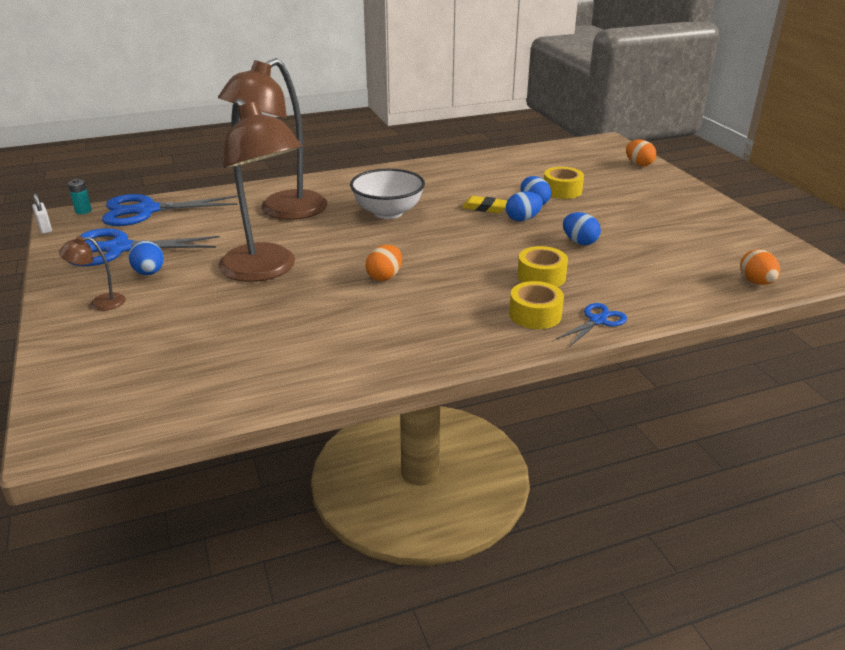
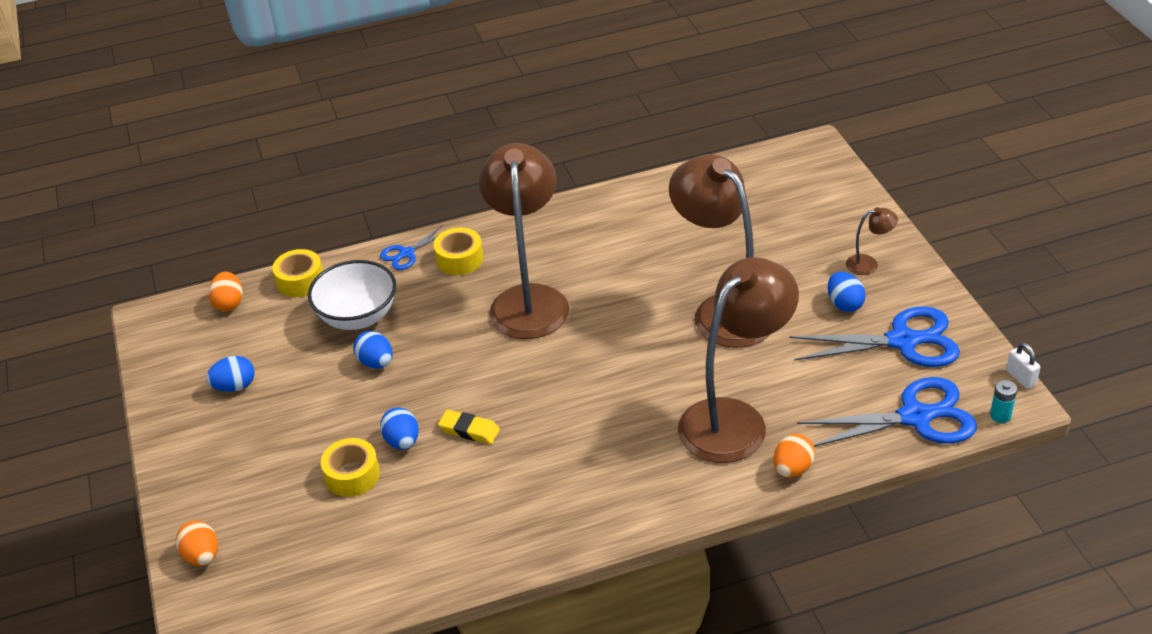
camera: 175 degrees left, 10 degrees up
white bowl [350,168,425,219] -> white bowl moved to [308,260,396,330]
orange egg [365,245,402,281] -> orange egg moved to [773,434,815,478]
blue egg [506,191,543,221] -> blue egg moved to [206,356,255,392]
yellow tape [517,246,568,287] -> yellow tape moved to [272,249,323,297]
none -> brown lamp [479,143,569,339]

